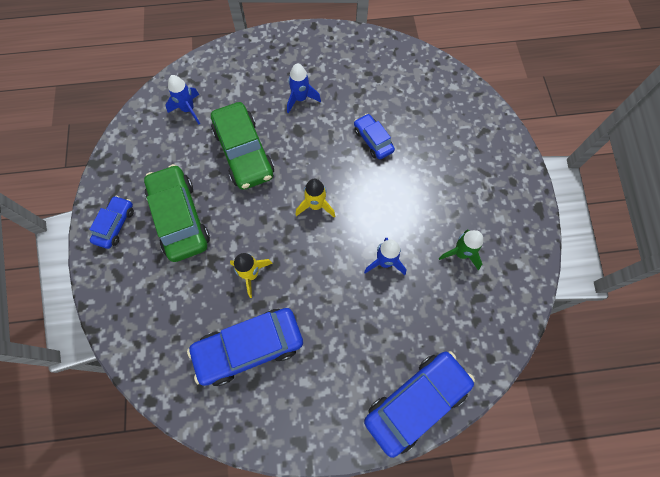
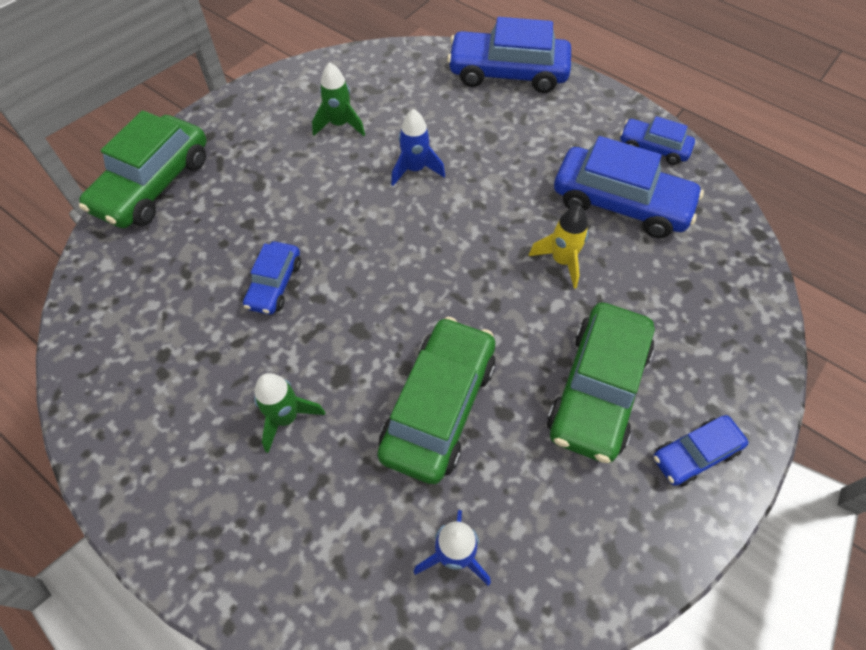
camera: 135 degrees left, 10 degrees down
blue rocket [287,63,321,113] -> green rocket [254,373,325,453]
yellow rocket [296,179,335,218] -> none
none -> green car [79,110,207,228]
none -> blue car [620,116,695,165]

